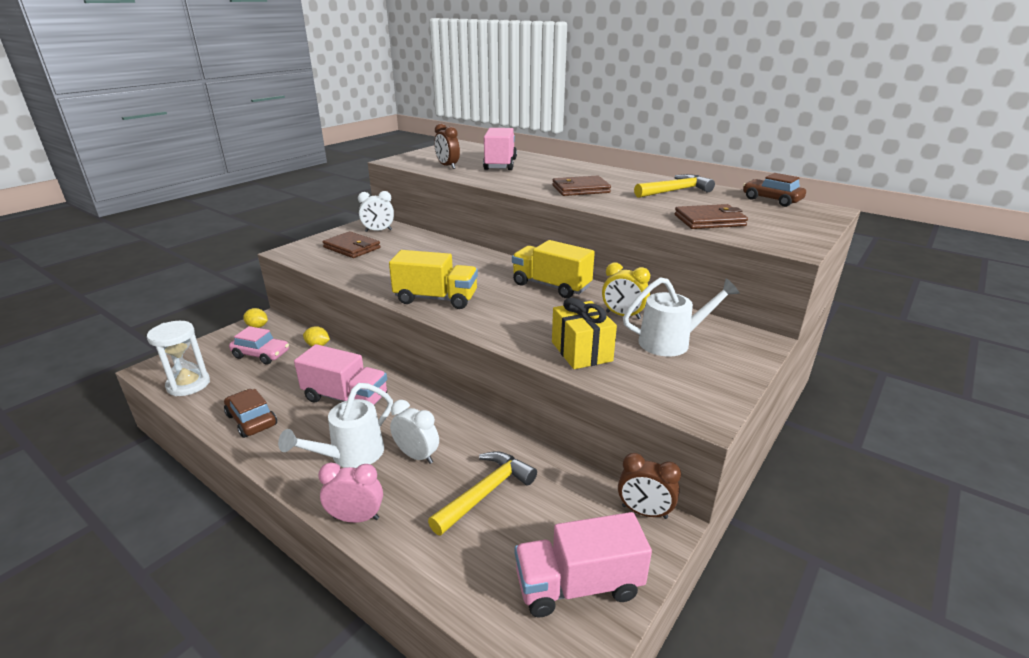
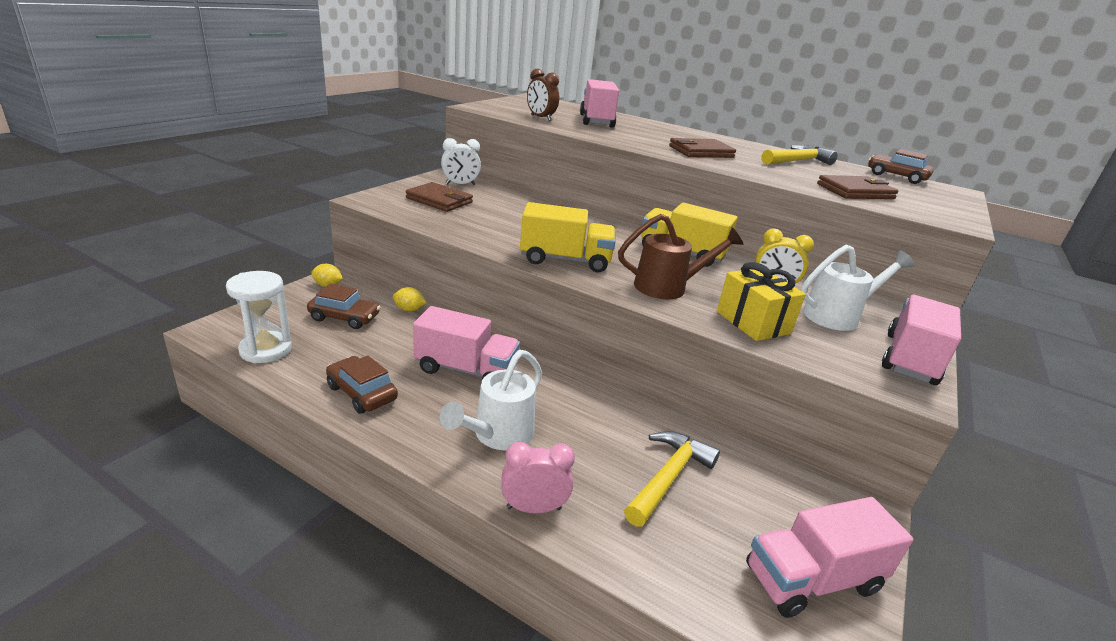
camera: 10 degrees left, 0 degrees up
pink car [229,326,289,364] -> brown car [307,283,380,329]
white clock [390,400,439,464] -> none
brown clock [618,453,681,519] -> none
none -> brown watering can [618,214,744,299]
none -> pink truck [882,295,961,385]

